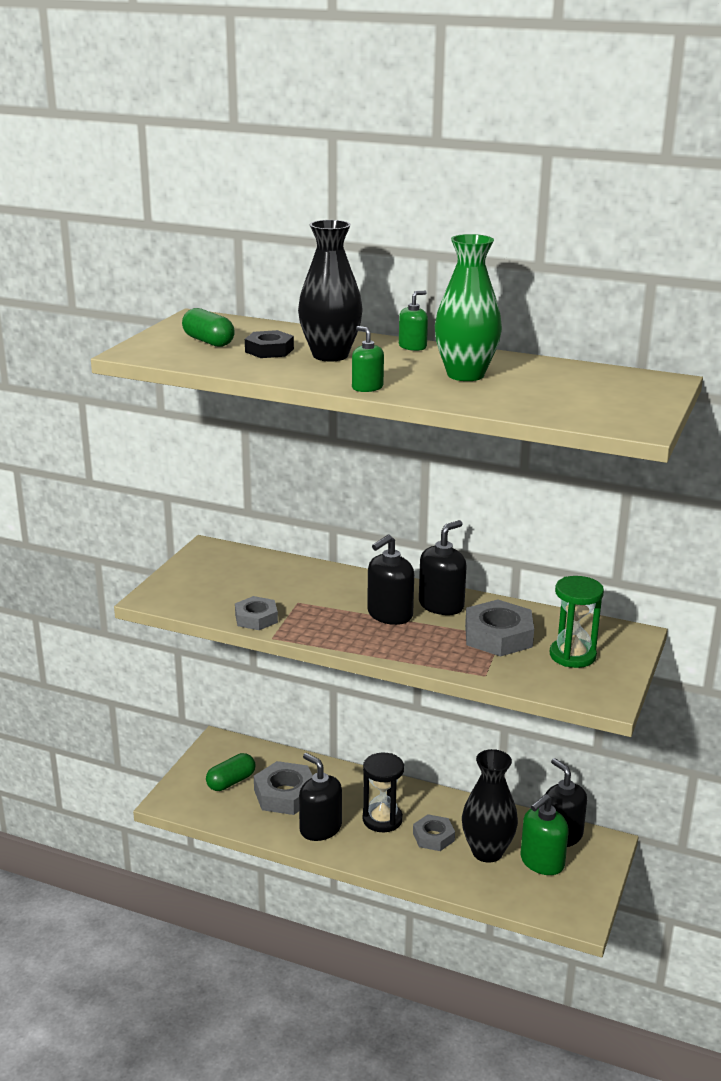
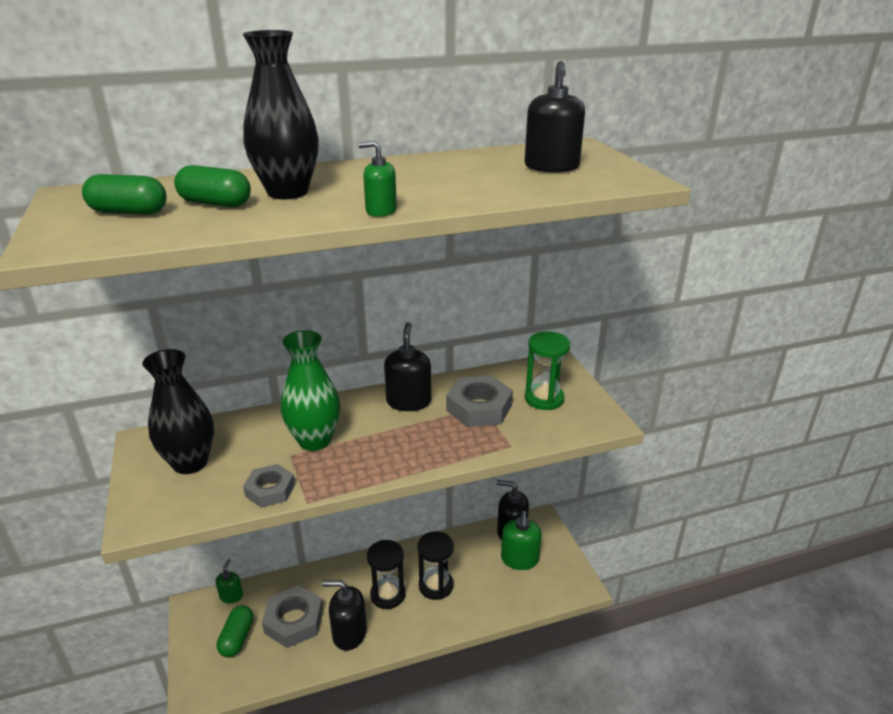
camera: 40 degrees left, 5 degrees up
black nut [245,330,294,358] -> green capsule [174,165,251,207]
black soap dispenser [367,535,414,625] -> black soap dispenser moved to [525,61,585,173]
green soap dispenser [399,291,428,351] -> green soap dispenser moved to [216,559,243,603]
grey nut [413,814,455,851] -> black hourglass [417,531,454,600]
green vase [435,234,502,381] -> green vase moved to [281,330,340,451]
black vase [462,749,518,863] -> black vase moved to [142,349,214,474]

